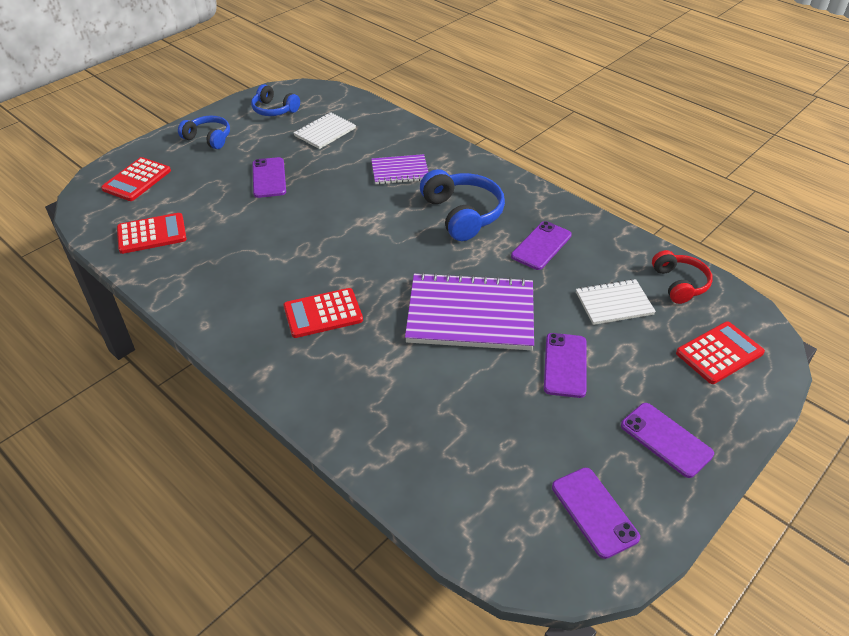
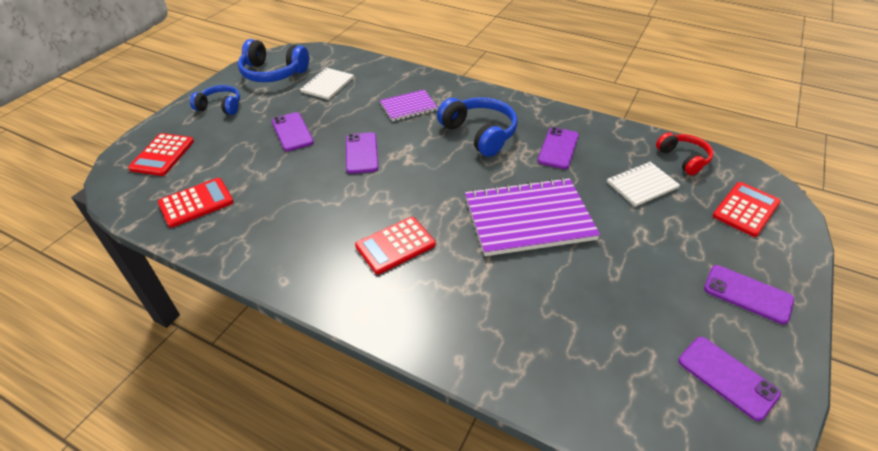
camera: 15 degrees left, 0 degrees up
blue headphones [251,84,300,116] -> blue headphones [238,39,309,82], size x1.58
purple phone [544,333,586,398] -> purple phone moved to [346,132,379,174]

